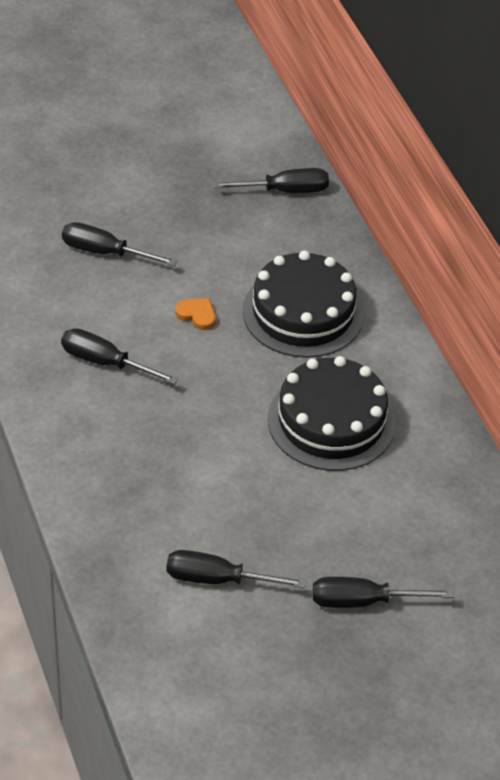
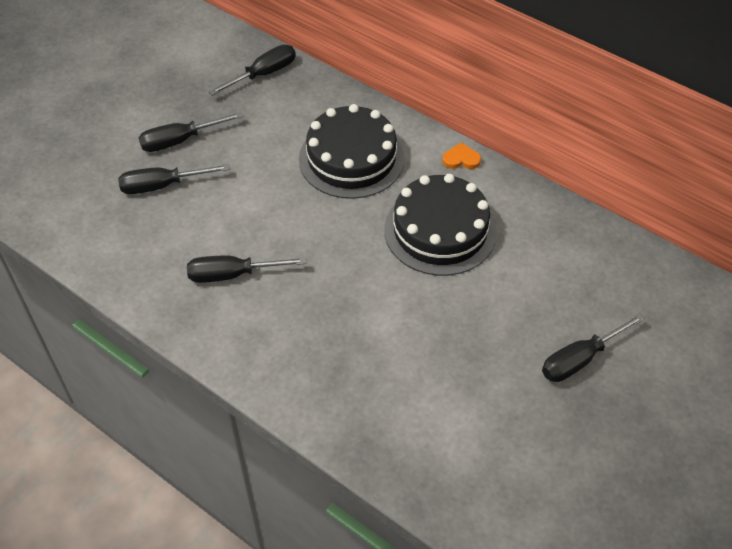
camera: 30 degrees left, 5 degrees up
black screwdriver [166,550,307,588] -> black screwdriver moved to [139,112,243,152]
orange heart [175,298,216,330] -> orange heart moved to [442,142,481,169]

